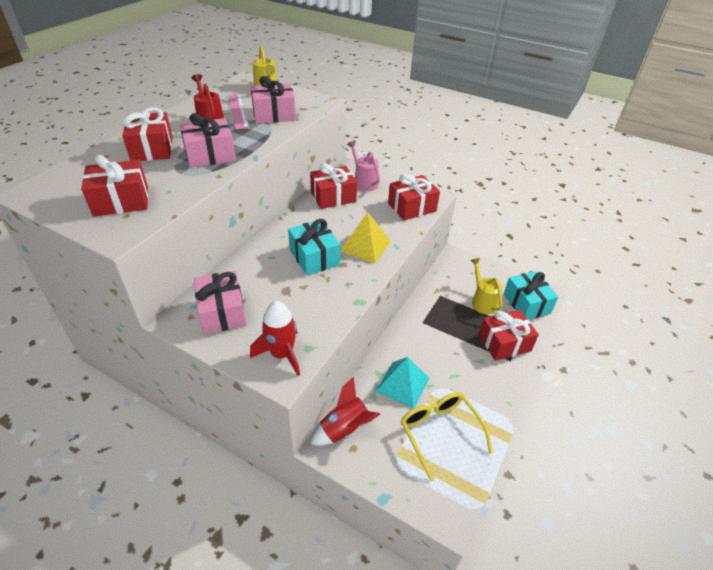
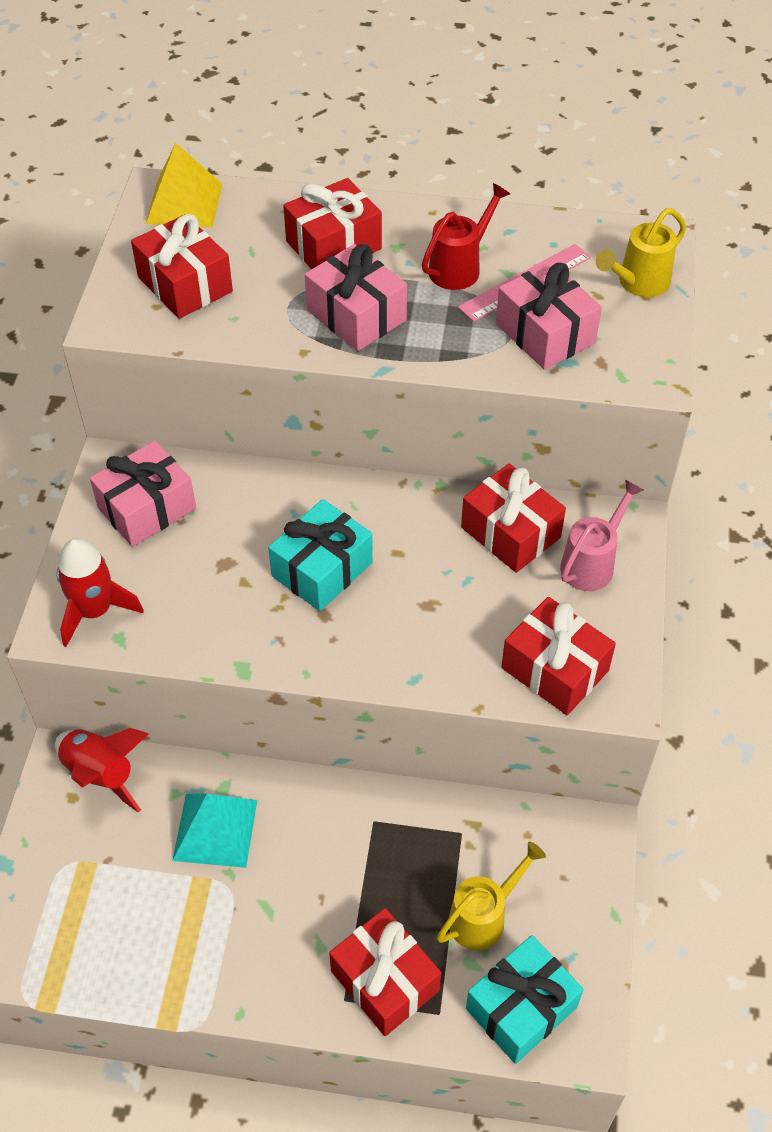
camera: 70 degrees right, 10 degrees up
yellow pyramid [340,212,391,264] -> yellow pyramid moved to [146,143,223,228]
yellow glasses [401,392,493,481] -> none

